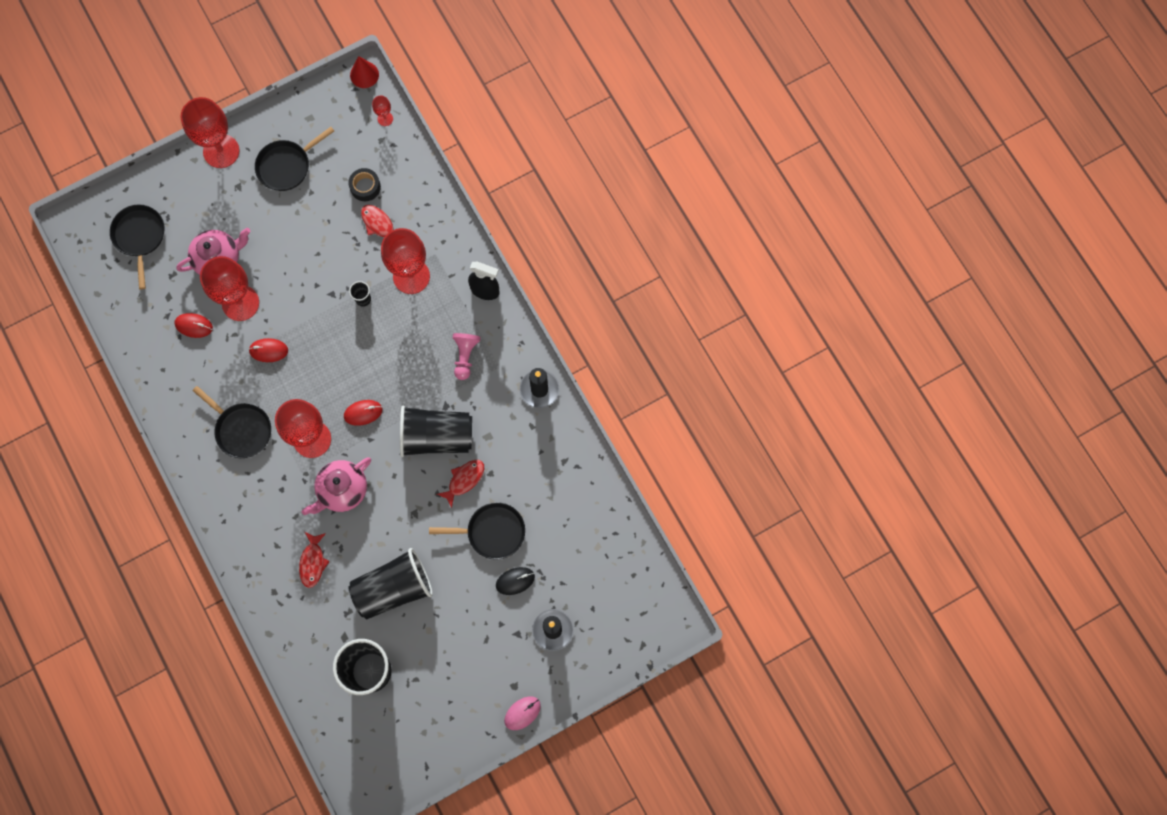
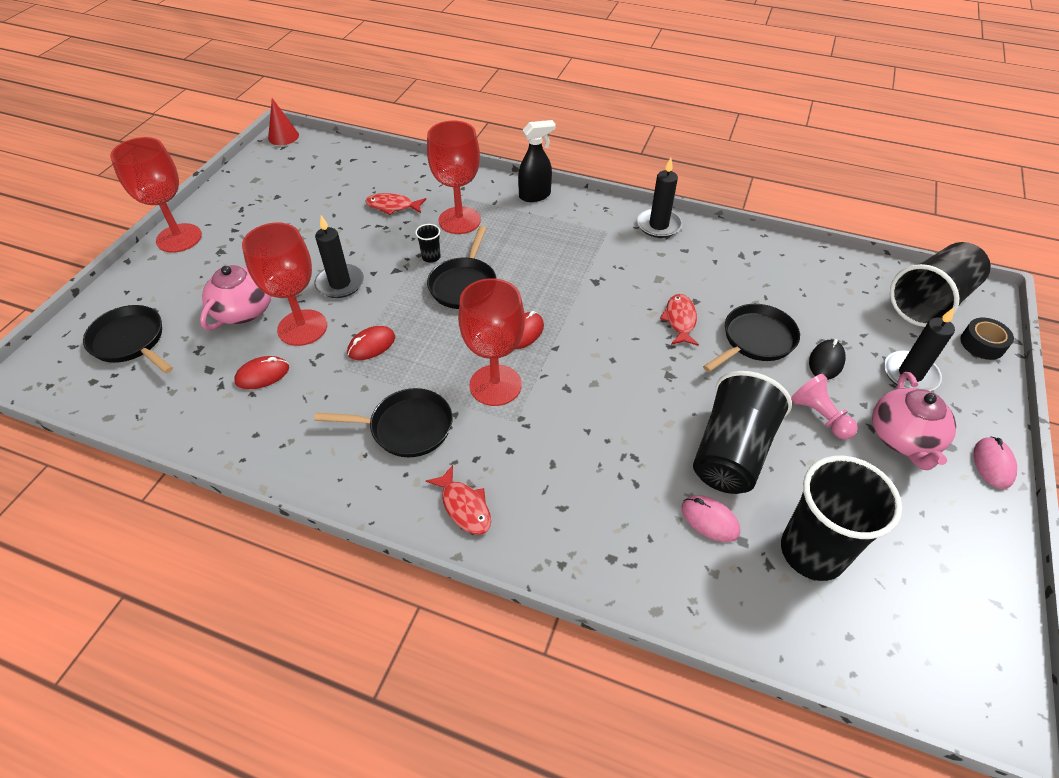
camera: 40 degrees left, 25 degrees down
black pan [255,127,334,191] -> black pan moved to [427,226,497,309]
red fish [299,532,330,588] -> red fish moved to [426,465,491,535]
pink teapot [302,458,371,515] -> pink teapot moved to [872,372,957,470]
black tape [348,168,381,201] -> black tape moved to [960,318,1014,360]
red goblet [372,95,393,126] -> none
black cup [400,406,472,457] -> black cup moved to [890,242,991,327]
pink pawn [453,333,481,380] -> pink pawn moved to [791,374,858,440]
none -> black candle [314,215,364,298]
none -> pink mouse [681,495,740,542]

